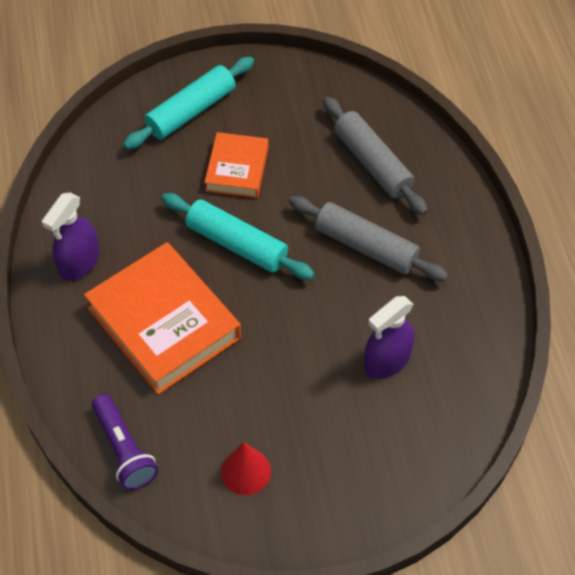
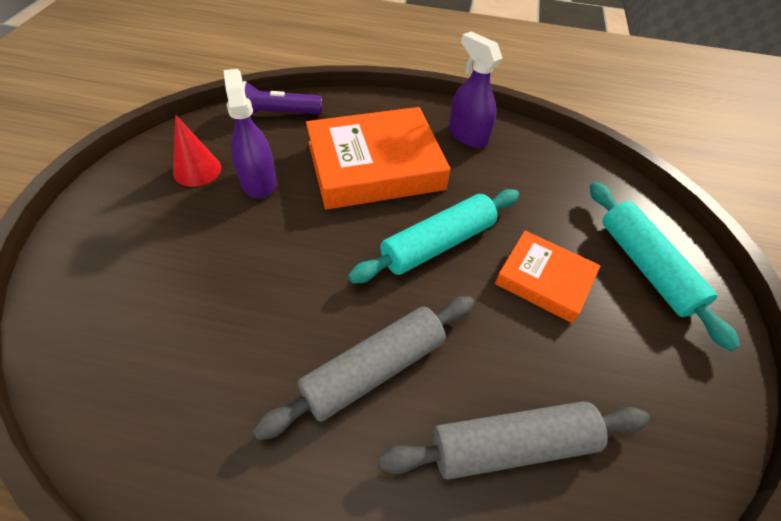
camera: 110 degrees right, 5 degrees down
purple spray bottle [364,296,415,379] -> purple spray bottle moved to [223,69,276,199]

